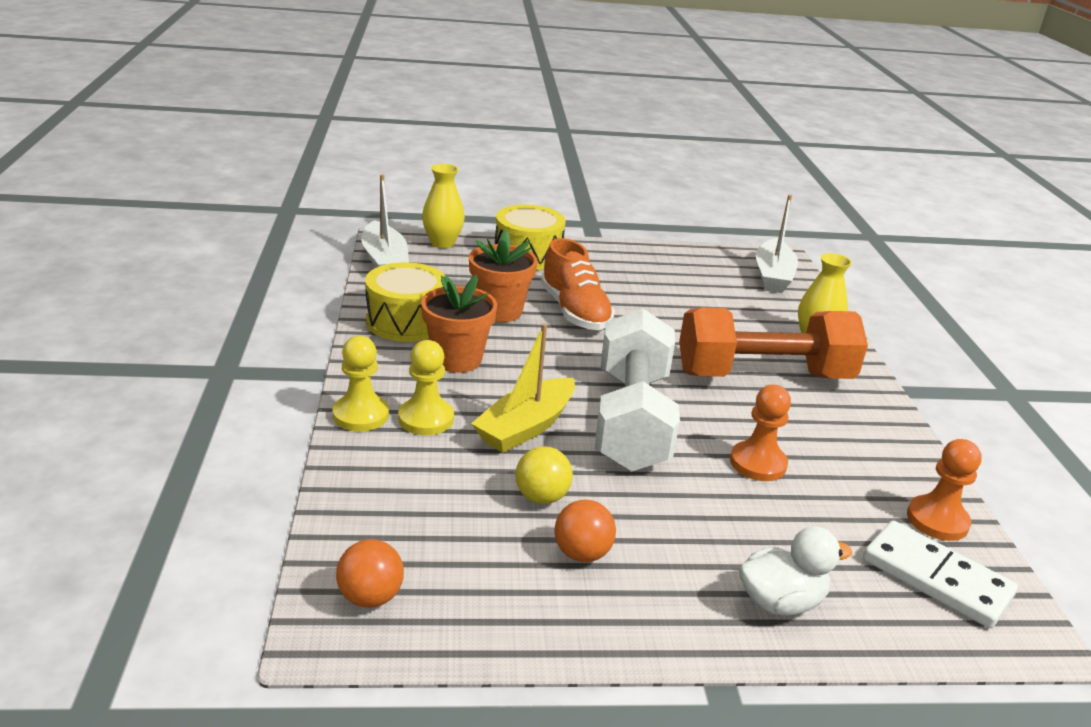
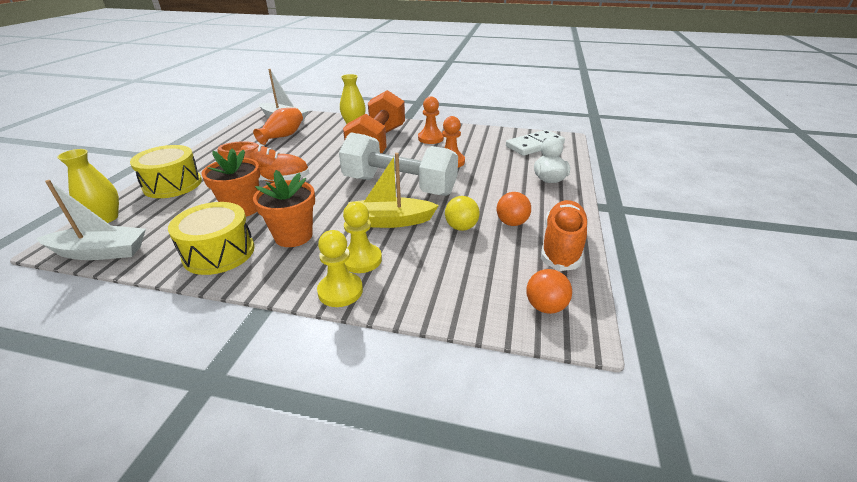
camera: 70 degrees left, 5 degrees up
yellow boat [471,323,575,453] -> yellow boat turned 120 degrees clockwise [348,153,439,228]
orange pawn [907,439,982,541] -> orange pawn moved to [418,96,444,144]
none -> orange vase [253,108,303,145]
none -> orange shoe [541,200,588,271]

